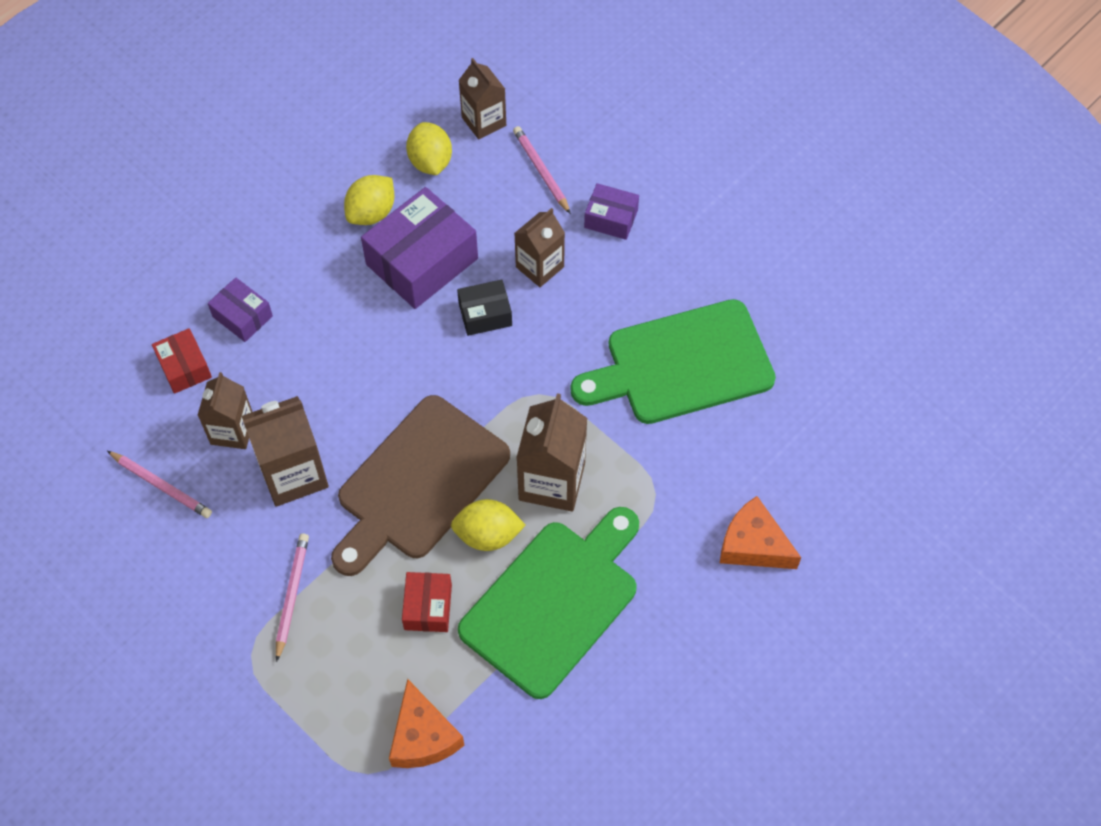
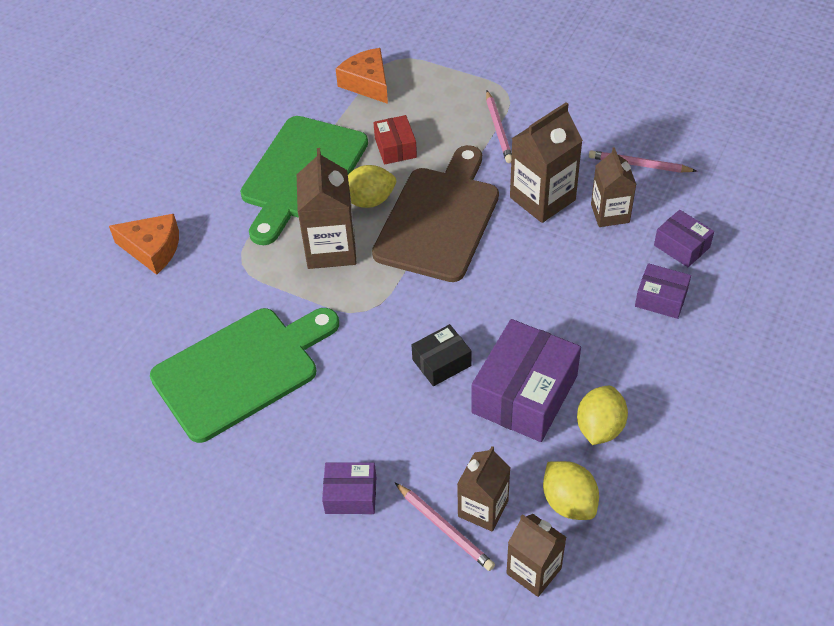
camera: 165 degrees right, 10 degrees down
red box [152,328,212,394] -> purple box [654,210,714,267]
brown carton [514,208,565,287] -> brown carton moved to [457,446,510,531]

